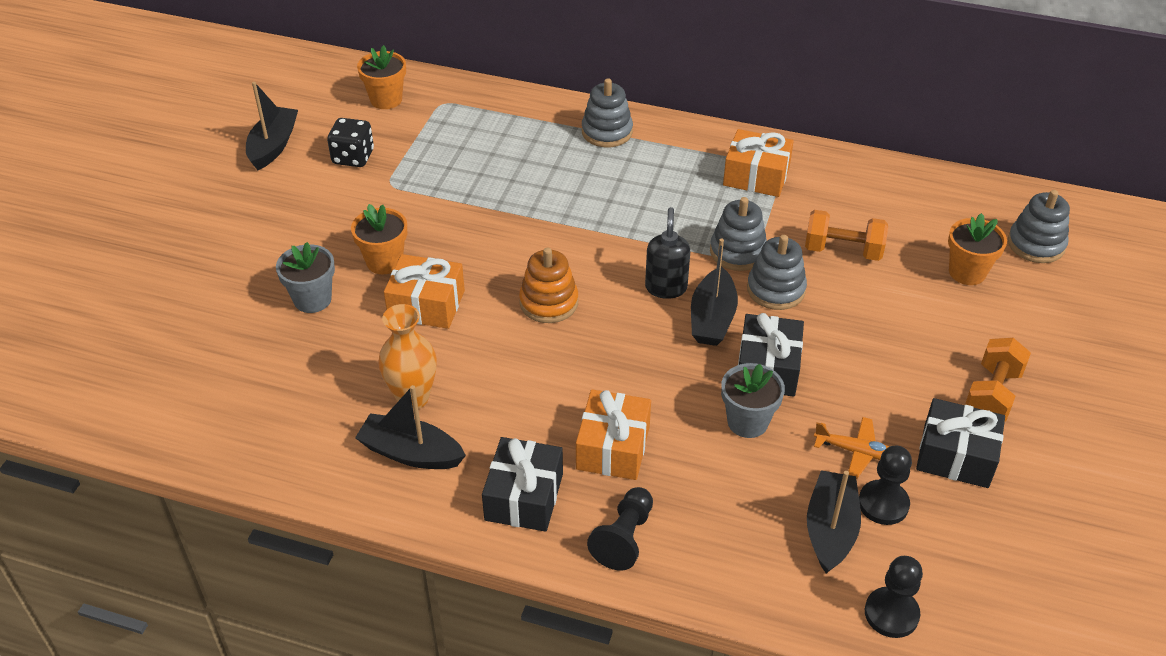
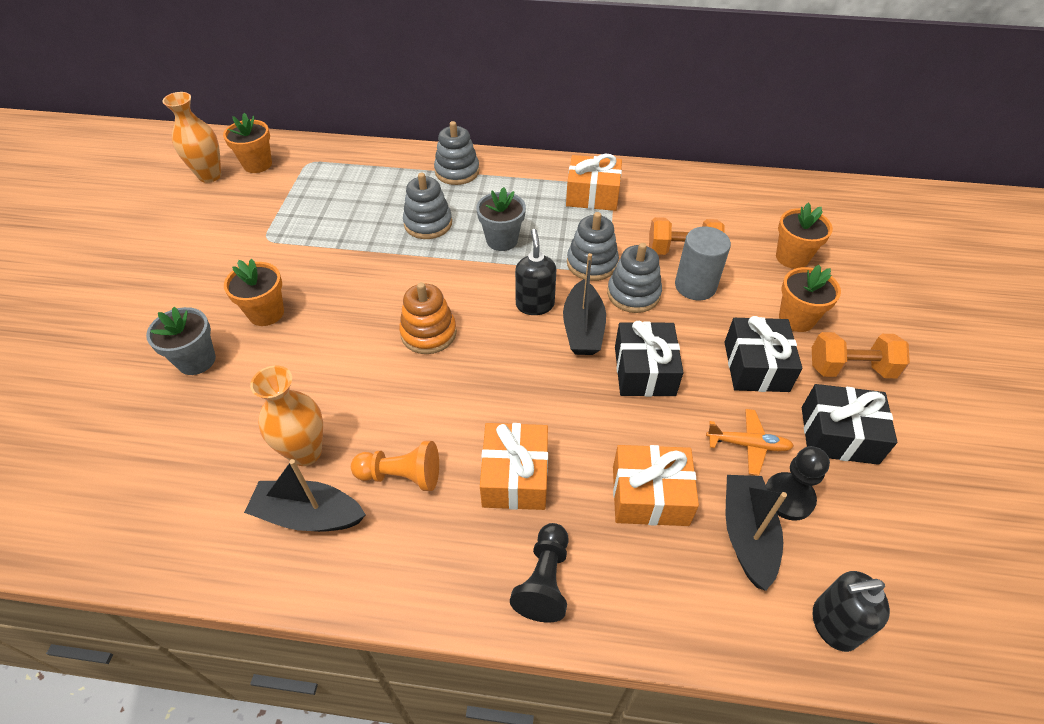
camera: 10 degrees left, 5 degrees up
black boat [246,82,298,170] -> none
black dice [327,118,374,167] -> none
orange gift [384,254,465,329] -> orange gift moved to [613,445,699,526]
black gift [482,437,563,532] -> black gift moved to [724,316,802,392]
grey flower pot [721,363,785,438] -> grey flower pot moved to [476,187,526,251]
black pawn [865,556,923,638] -> black soap dispenser [813,571,890,652]
orange dumbbell [965,338,1031,422] -> orange dumbbell turned 75 degrees clockwise [812,332,910,378]
grey stacking toy [1008,190,1070,263] -> grey stacking toy moved to [403,173,452,239]
none -> orange vase [162,92,222,183]
none -> orange pawn [351,441,439,491]
none -> grey cylinder [675,227,731,300]
none -> orange flower pot [779,265,841,332]

